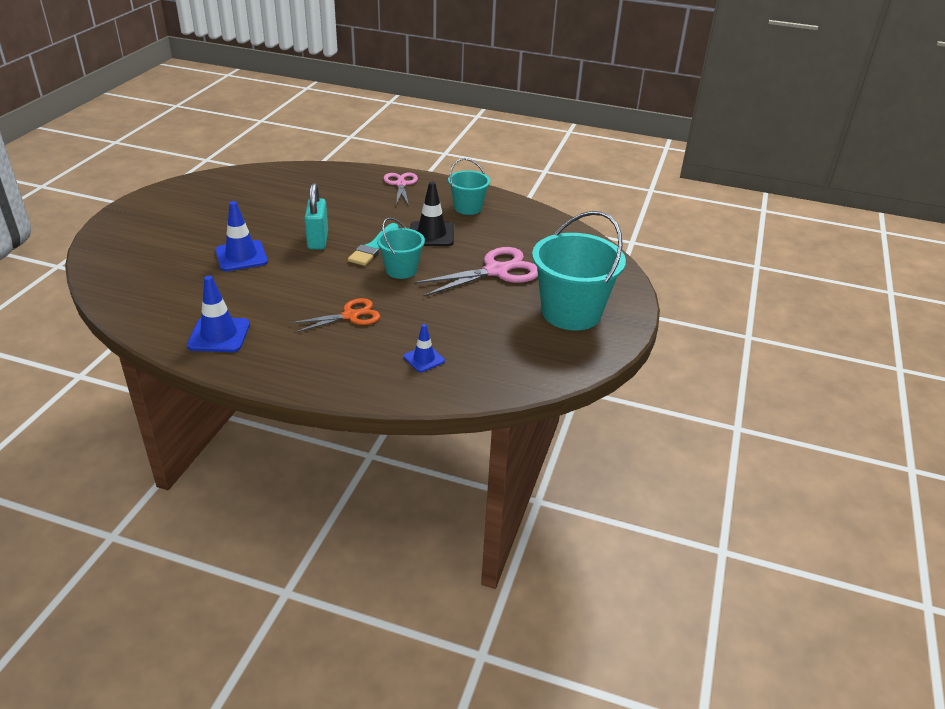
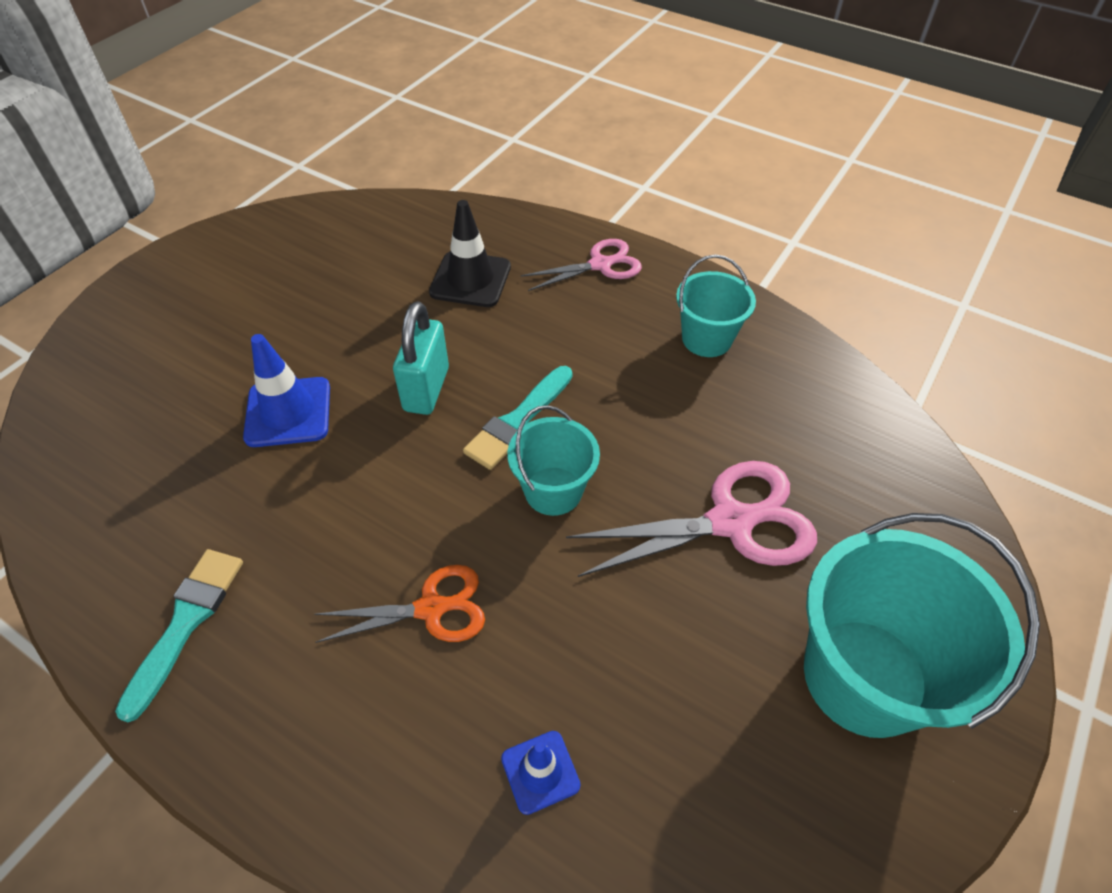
camera: 15 degrees right, 15 degrees up
blue traffic cone [187,276,250,352] -> turquoise brush [115,549,243,722]
pink scissors [383,173,418,206] -> pink scissors turned 60 degrees clockwise [521,239,642,291]
black traffic cone [410,182,454,246] -> black traffic cone moved to [429,200,511,307]

